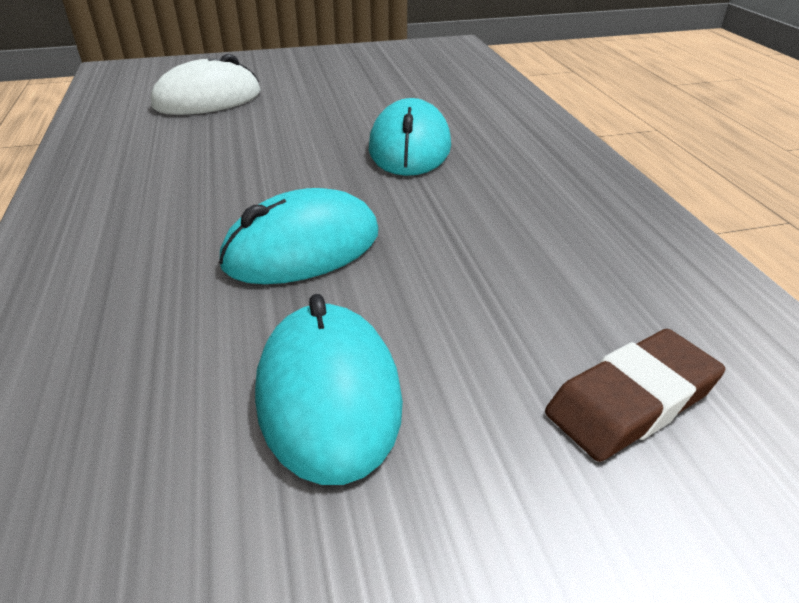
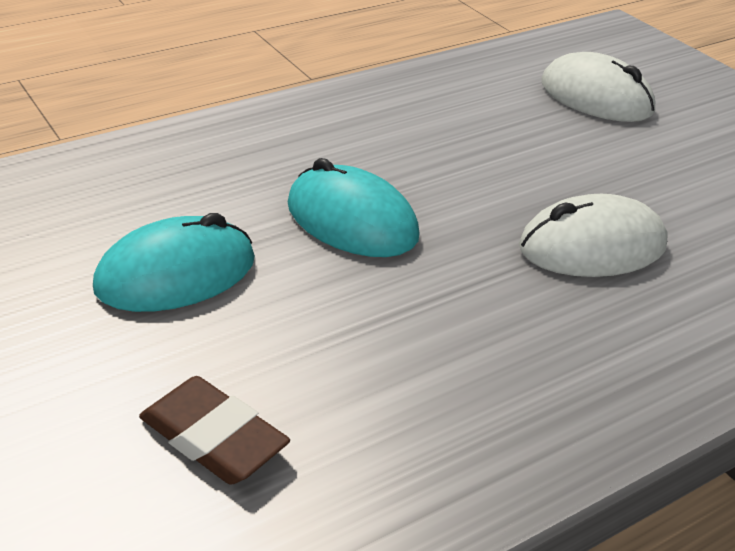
camera: 70 degrees right, 0 degrees up
turquoise mouse [369,98,451,176] -> white mouse [519,194,668,277]

